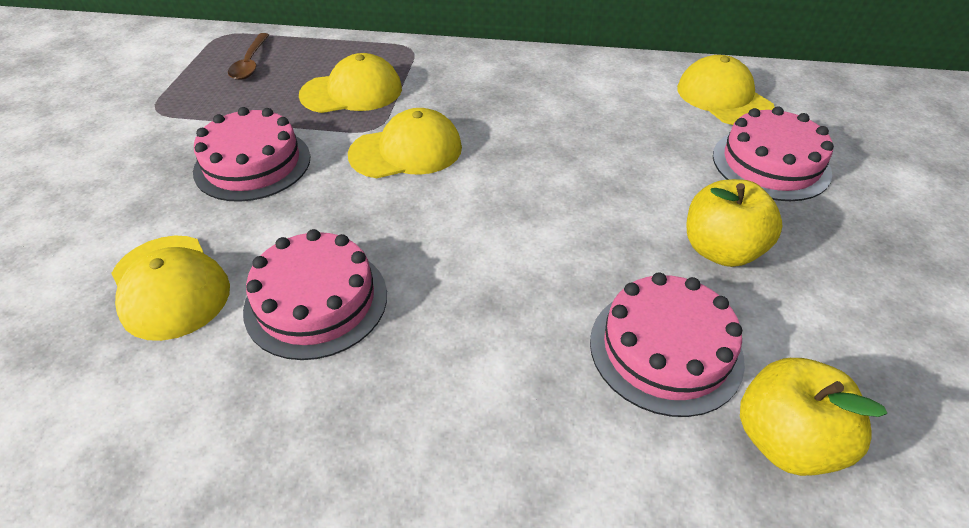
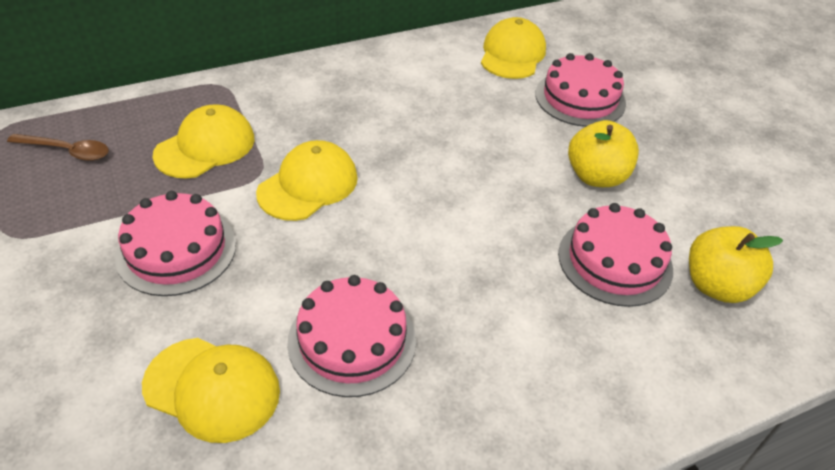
camera: 35 degrees left, 0 degrees up
brown spoon [228,33,269,80] -> brown spoon turned 45 degrees counterclockwise [7,134,109,161]
yellow cap [677,55,774,125] -> yellow cap turned 75 degrees clockwise [481,17,546,79]

